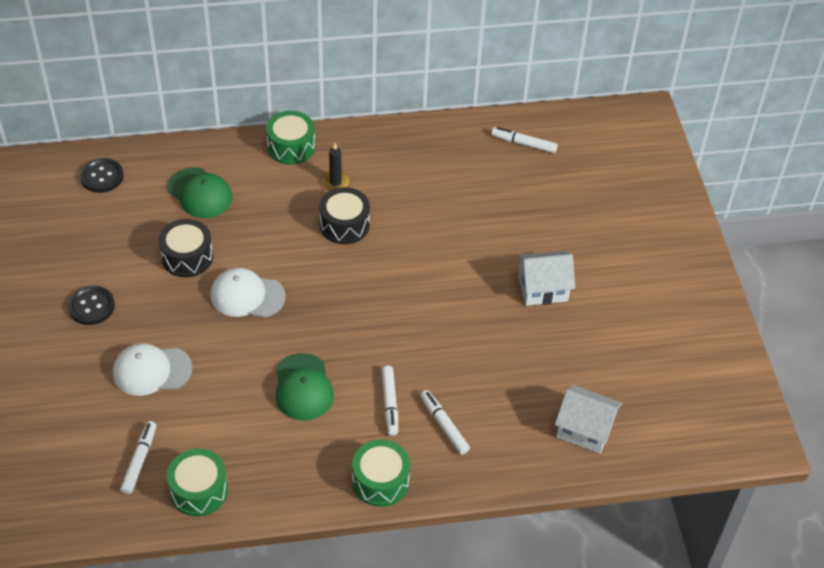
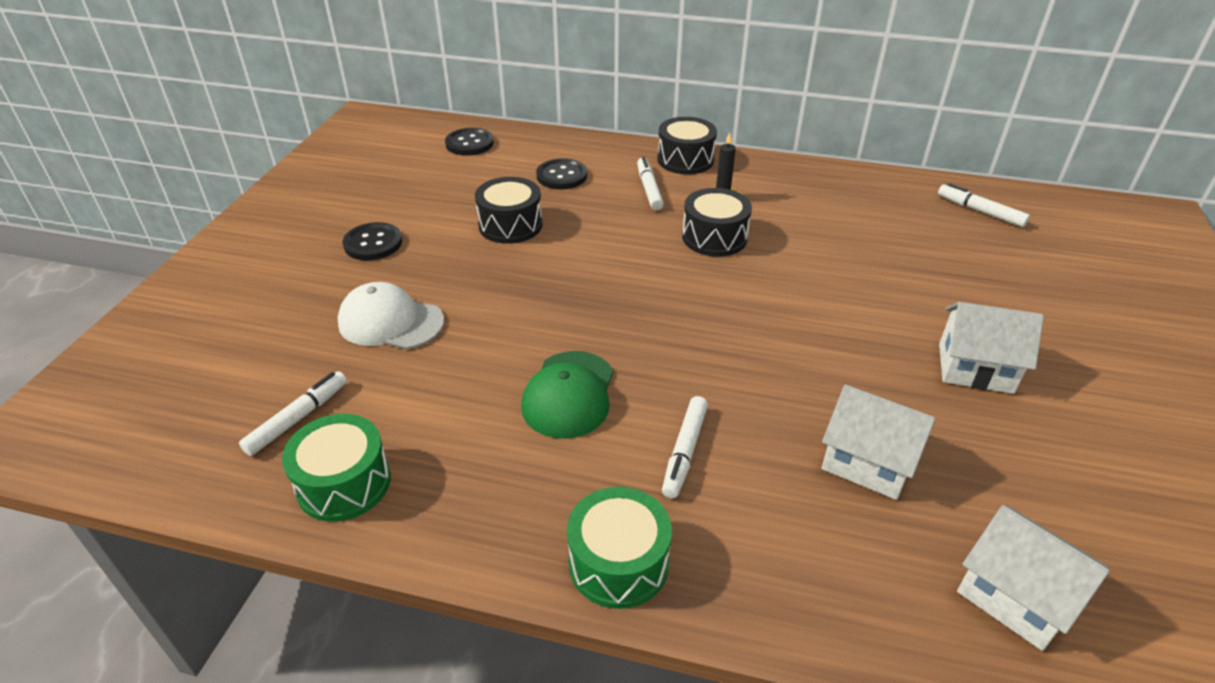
camera: 25 degrees right, 10 degrees down
green cap [168,167,233,218] -> black button [536,158,587,190]
white cap [210,268,286,318] -> none
green drum [266,111,315,165] -> black drum [657,117,717,174]
white marker [420,390,470,455] -> white marker moved to [637,157,664,210]
none -> white house [822,385,936,500]

